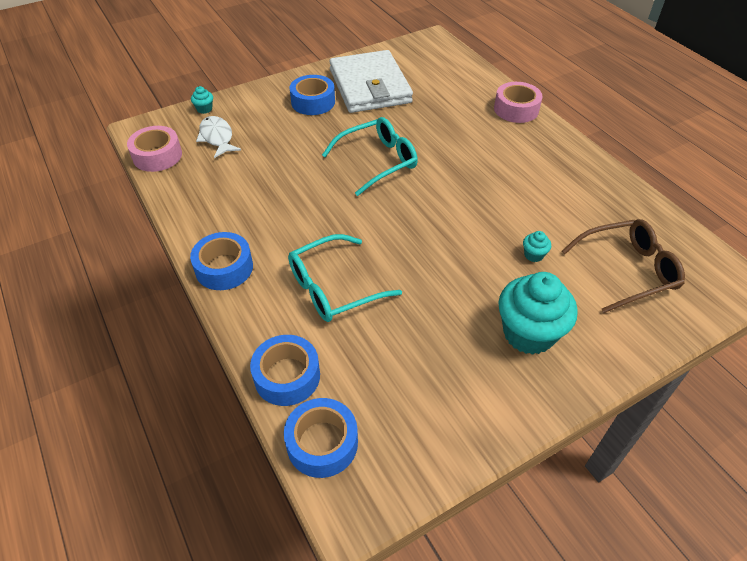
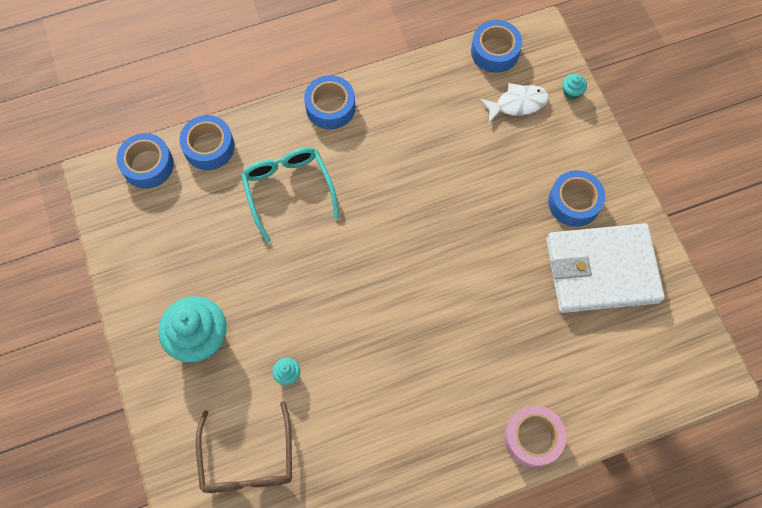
camera: 100 degrees right, 20 degrees up
pink tape [127,126,182,172] -> blue tape [471,20,522,73]
turquoise glasses [322,117,418,196] -> none

